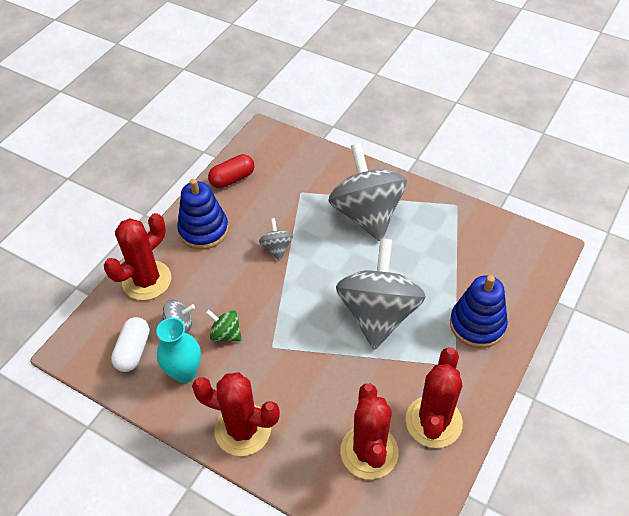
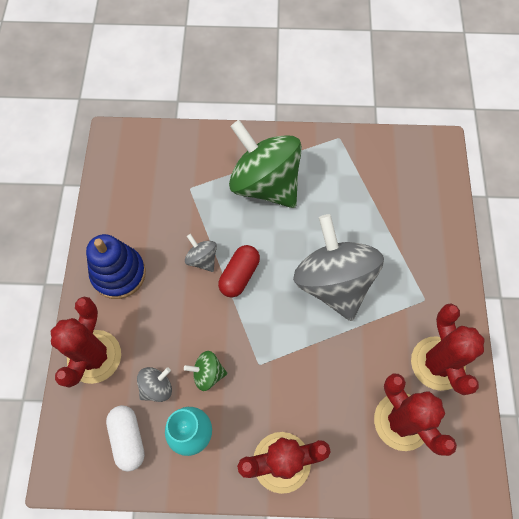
camera: 30 degrees left, 15 degrees up
red capsule [208,154,254,188] -> red capsule moved to [218,245,260,298]
grey spinning top [328,143,407,241] -> green spinning top [229,120,302,208]
blue stacking toy [450,275,508,348] -> none

